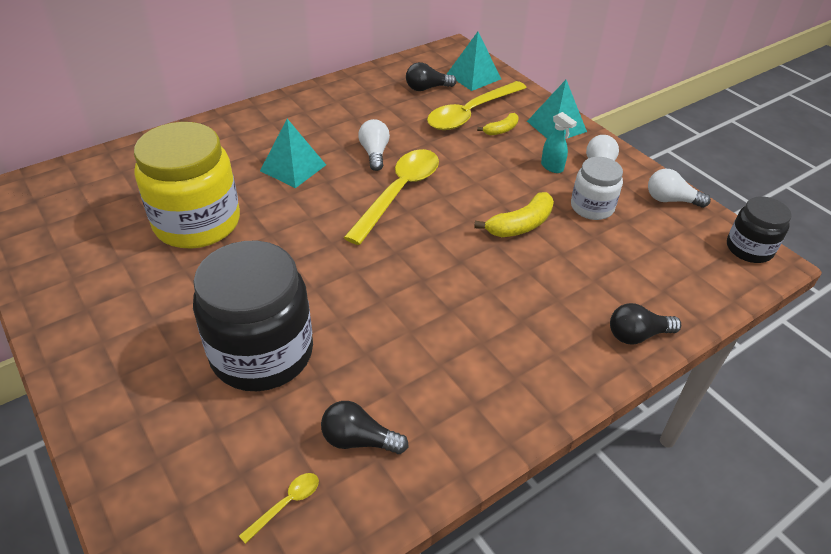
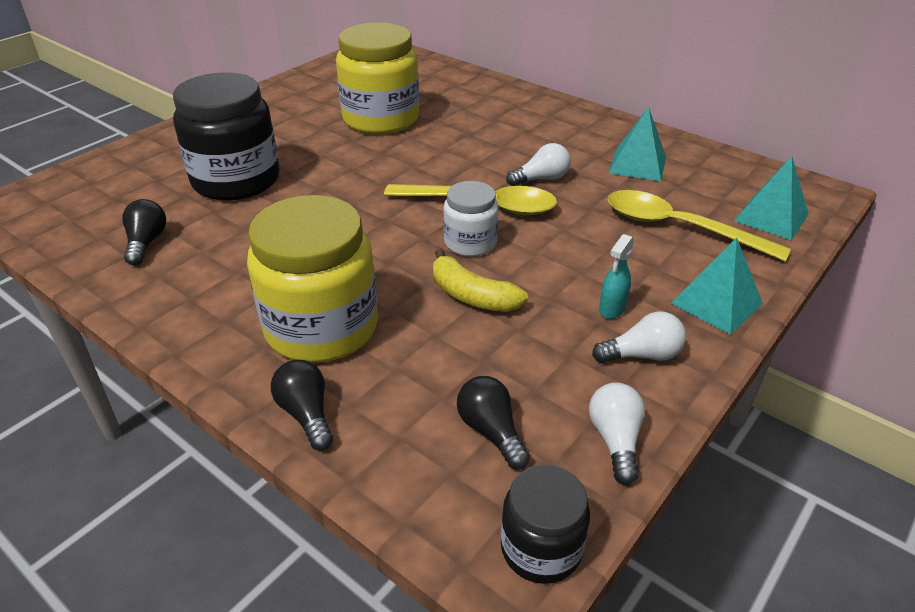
camera: 75 degrees right, 5 degrees down
yellow spoon [239,473,319,544] -> none
turquoise pyramid [260,119,326,188] -> turquoise pyramid moved to [609,107,666,181]
black light bulb [406,62,457,91] -> black light bulb moved to [457,376,530,469]
yellow banana [477,113,519,136] -> none
white jar [571,157,623,220] -> white jar moved to [443,181,498,257]
none -> yellow jar [247,195,378,363]

